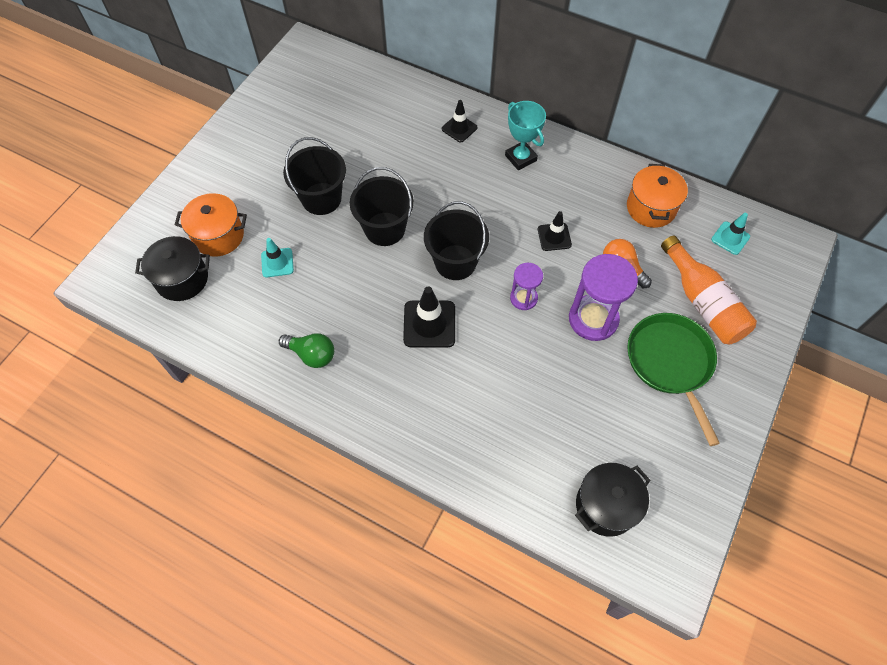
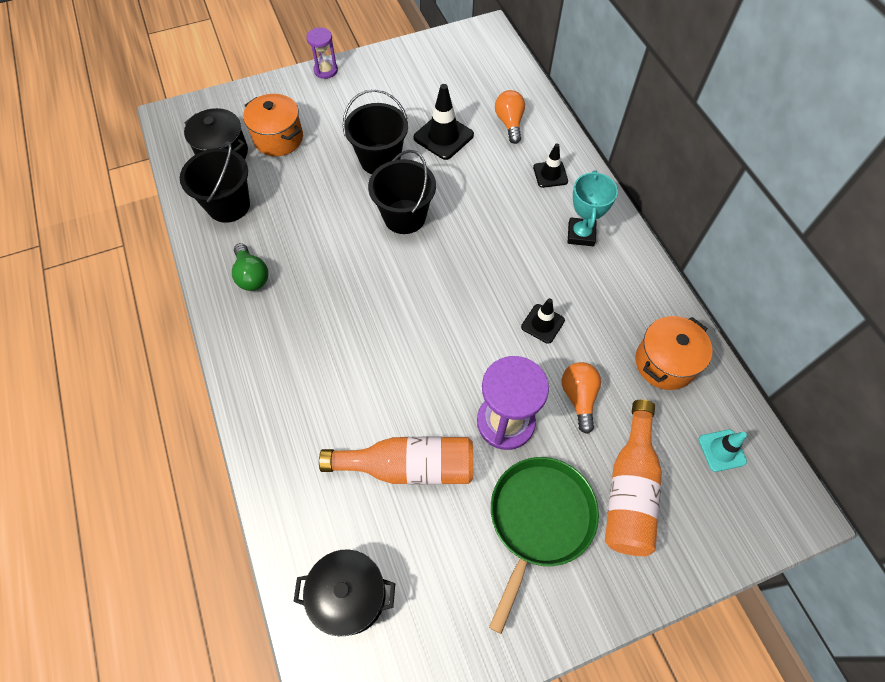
camera: 40 degrees right, 0 degrees up
turquoise traffic cone [261,238,294,278] -> none
black traffic cone [403,287,455,348] -> black traffic cone moved to [414,84,474,160]
black bucket [424,201,489,280] -> black bucket moved to [180,141,250,223]
purple hourglass [510,263,543,310] -> purple hourglass moved to [306,28,338,79]
none -> orange bottle [319,437,473,484]
none -> orange light bulb [495,90,525,144]

